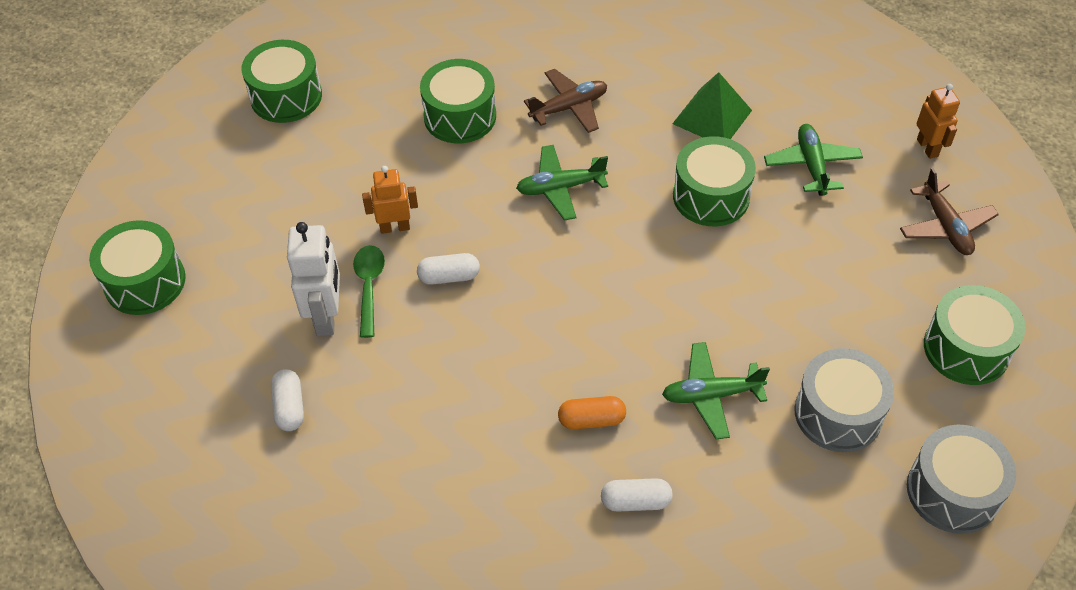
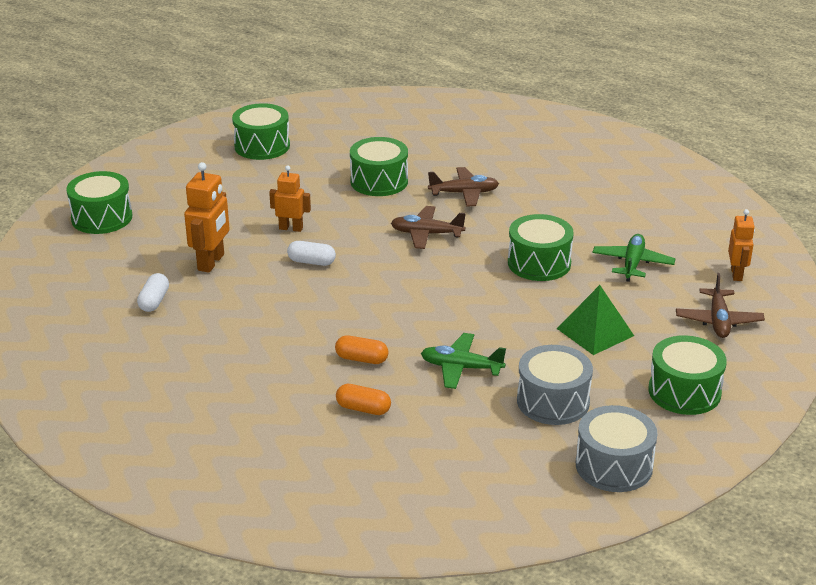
camera: 20 degrees right, 20 degrees down
white robot [287,222,340,336] -> orange robot [184,162,230,273]
green spoon [353,245,385,338] -> none
green plane [516,145,608,220] -> brown plane [391,206,466,249]
white capsule [601,478,673,512] -> orange capsule [336,384,391,415]
green pyramid [672,72,752,139] -> green pyramid moved to [557,285,634,355]

